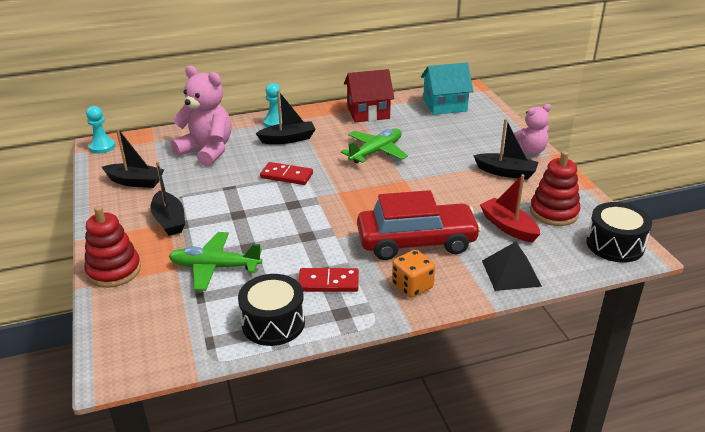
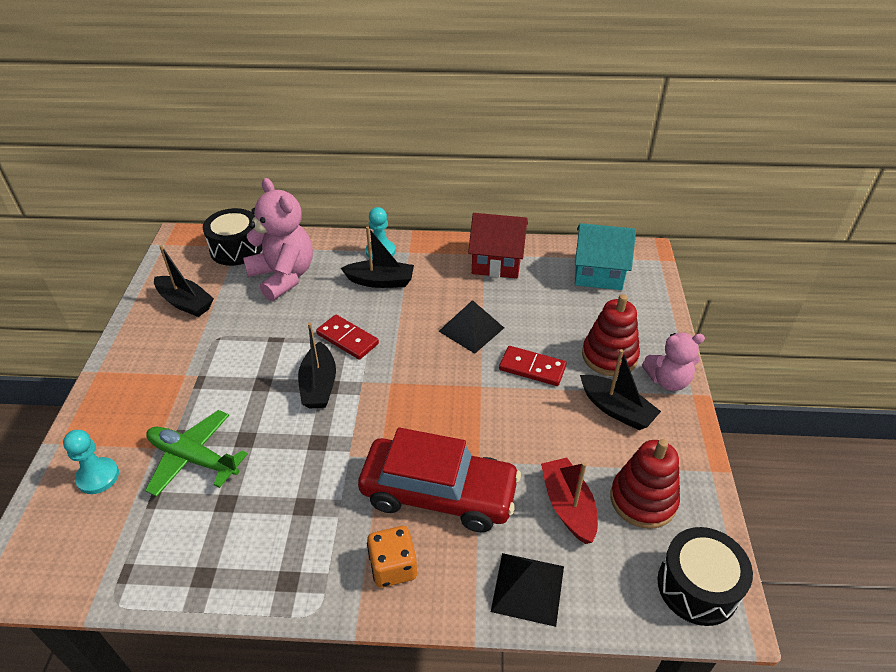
camera: 20 degrees right, 10 degrees up
red stacking toy [84,206,141,288] -> red stacking toy moved to [582,294,640,376]
turquoise pawn [86,106,115,154] -> turquoise pawn moved to [63,430,119,494]
black boat [150,161,185,236] -> black boat moved to [298,323,336,408]
black drum [238,274,305,346] -> black drum moved to [203,208,262,266]
red domino [298,268,359,292] -> red domino moved to [499,346,567,386]
green plane [341,128,408,164] -> black pyramid [438,300,504,354]

